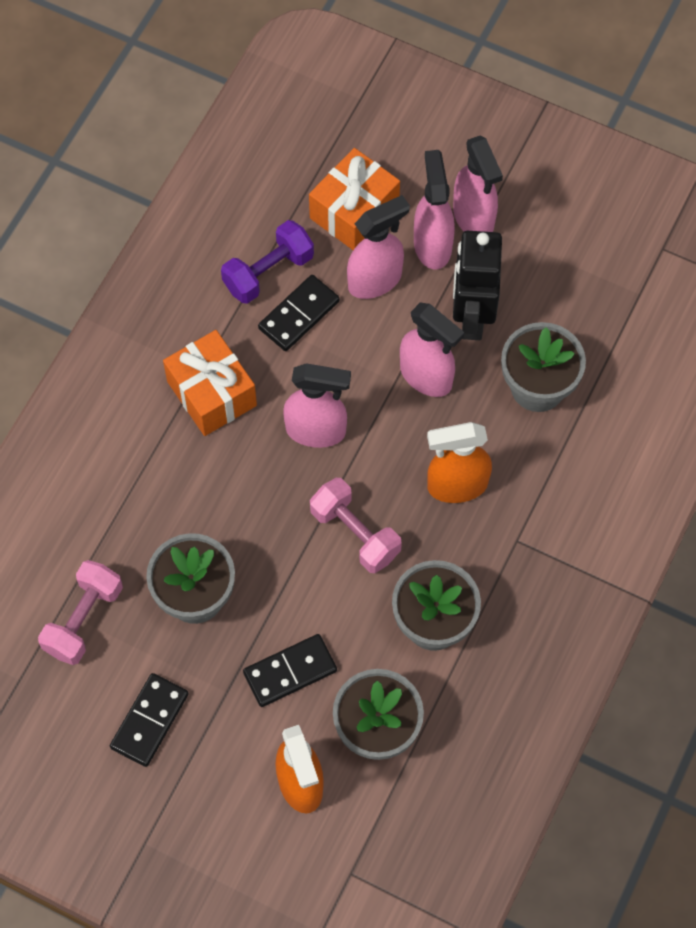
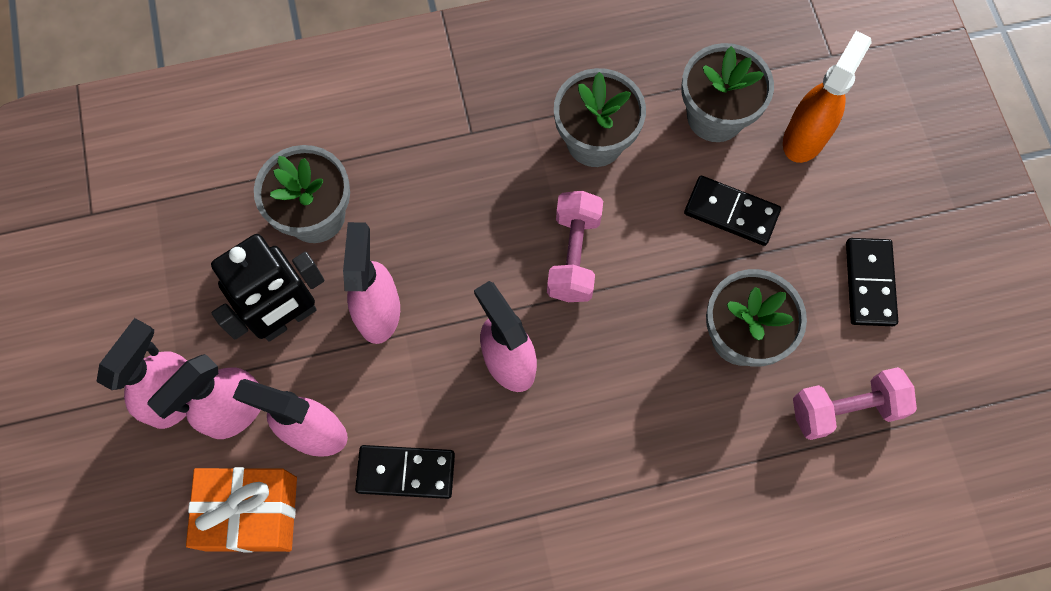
camera: 130 degrees left, 5 degrees up
black domino [110,673,188,767] -> black domino turned 75 degrees counterclockwise [846,238,898,326]
orange gift [163,330,257,436] -> none
purple dumbbell [221,220,314,304] -> none
orange spray bottle [427,422,492,503] -> none

